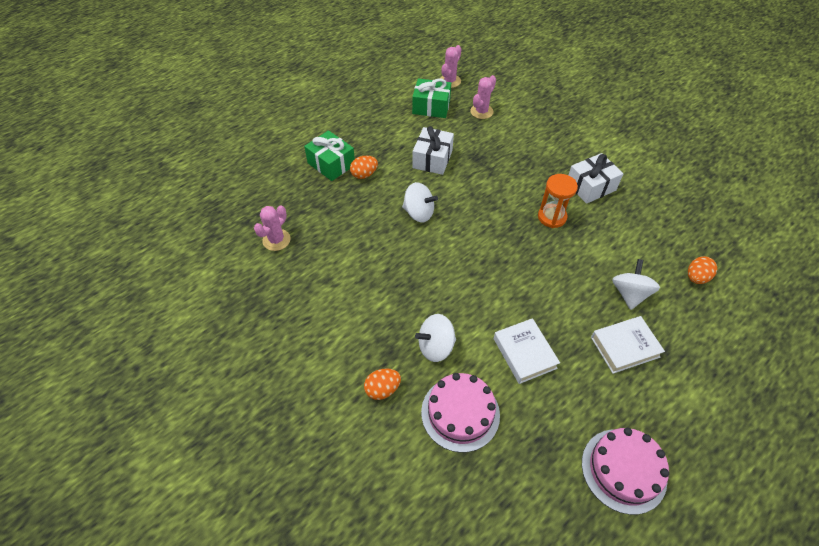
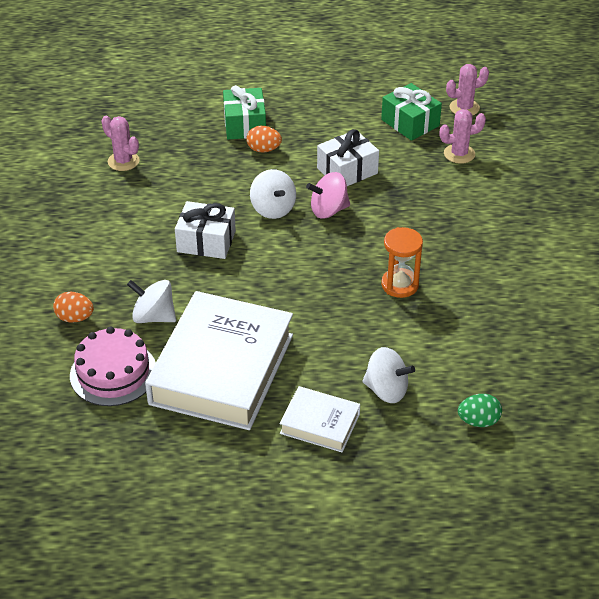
camera: 40 degrees right, 10 degrees down
pink cactus [254,205,290,251] -> pink cactus turned 60 degrees clockwise [101,116,140,171]
white book [494,318,560,384] -> white book [145,291,293,430], size x2.09
white gift [569,153,624,204] -> white gift moved to [175,201,236,259]
pink cake [582,428,669,515] -> none
white spinning top [612,259,660,310] -> white spinning top turned 60 degrees clockwise [362,347,415,403]
orange egg [688,256,717,284] -> green egg [458,394,502,427]
none -> pink spinning top [306,172,350,219]

